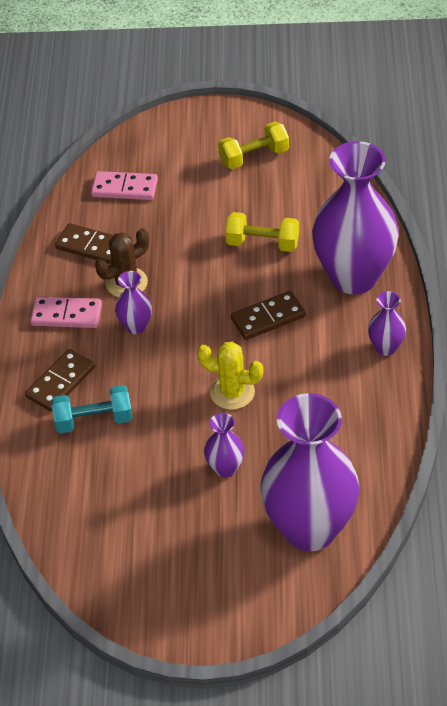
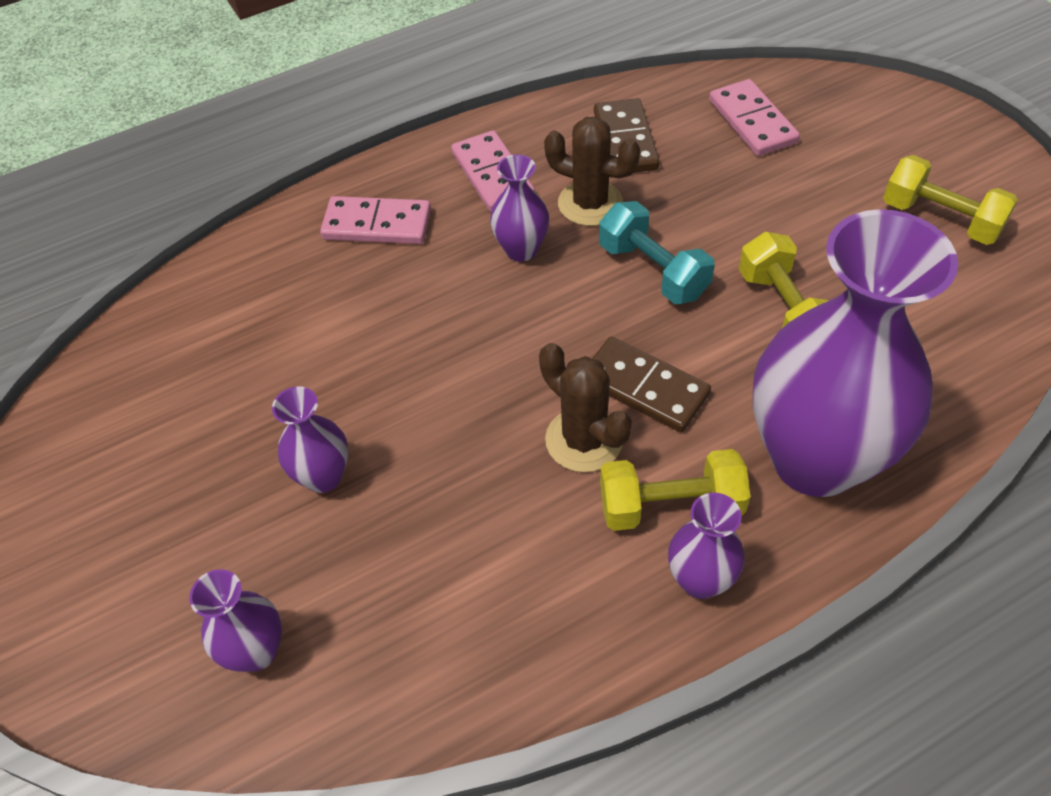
camera: 60 degrees right, 5 degrees up
brown domino [25,349,95,412] -> pink domino [320,196,431,244]
turquoise dumbbell [51,385,133,433] -> turquoise dumbbell moved to [599,201,715,304]
yellow cactus [197,342,263,410] -> none
purple vase [260,393,359,551] -> purple vase [189,569,282,672], size x0.43
none -> brown cactus [539,343,632,472]
none -> yellow dumbbell [600,449,751,531]

